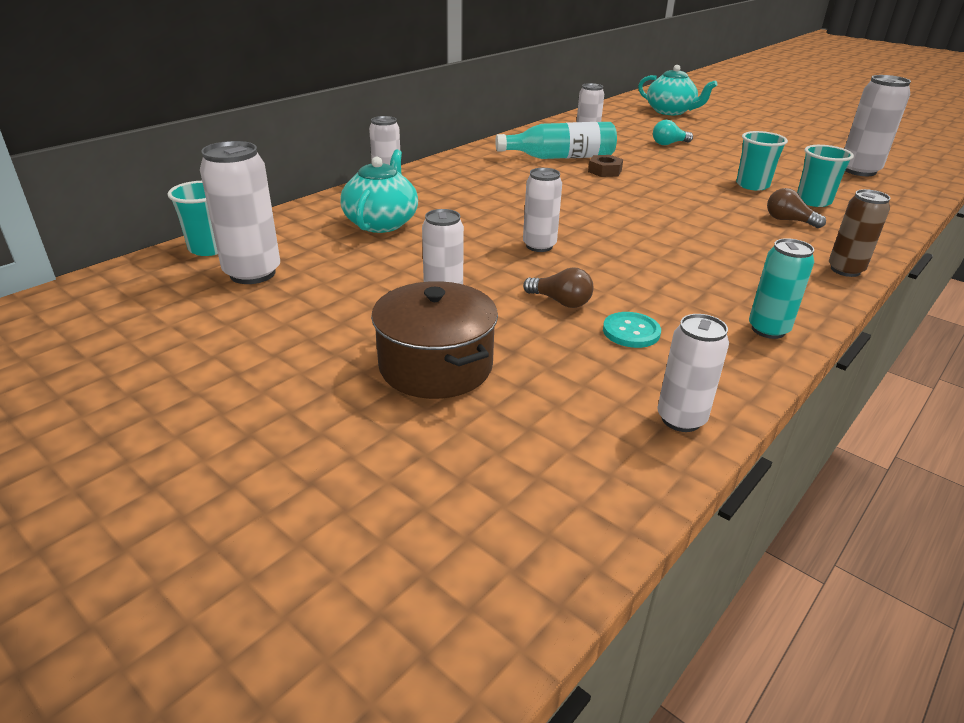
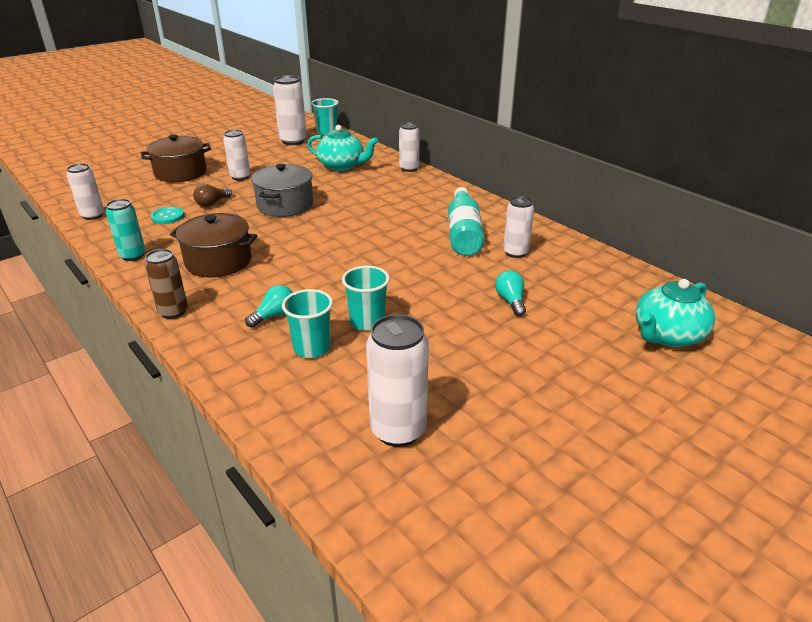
camera: 100 degrees right, 0 degrees up
white can [523,168,562,252] -> grey pot [251,164,313,217]
brown nut [588,155,623,177] -> none
brown light bulb [767,188,826,228] -> turquoise light bulb [245,285,293,328]
none -> brown pot [170,213,257,277]

